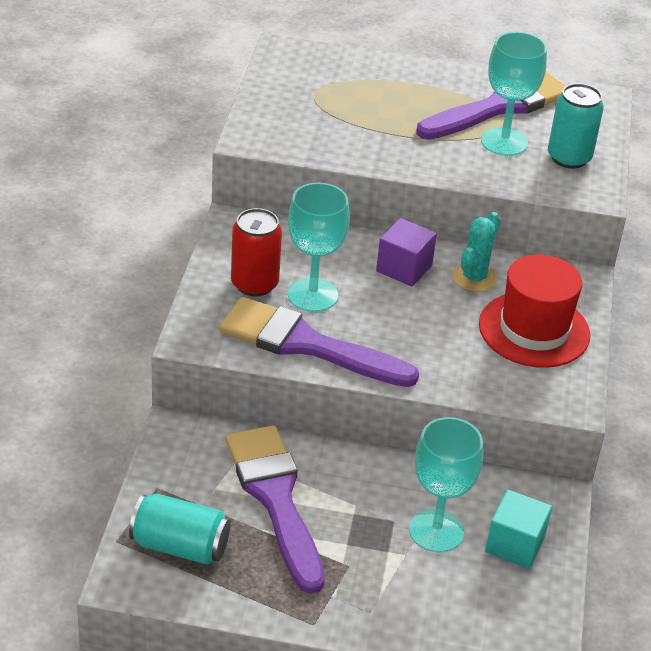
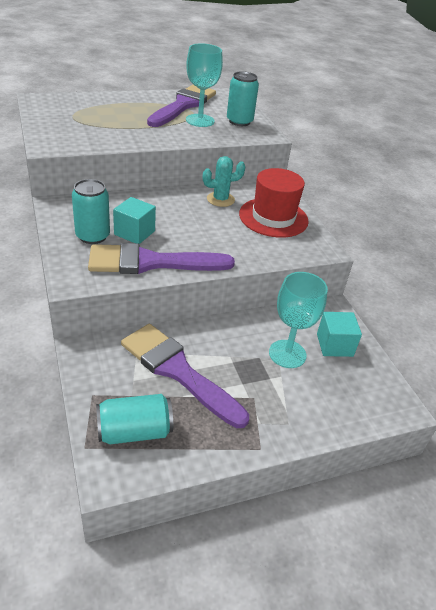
camera: 30 degrees left, 0 degrees up
red can [231,208,282,297] -> turquoise can [72,179,110,244]
turquoise goblet [288,183,350,312] -> turquoise cube [113,197,156,244]
purple cube [376,218,437,287] -> none
turquoise cactus [452,212,500,292] -> turquoise cactus turned 75 degrees clockwise [203,156,245,207]

